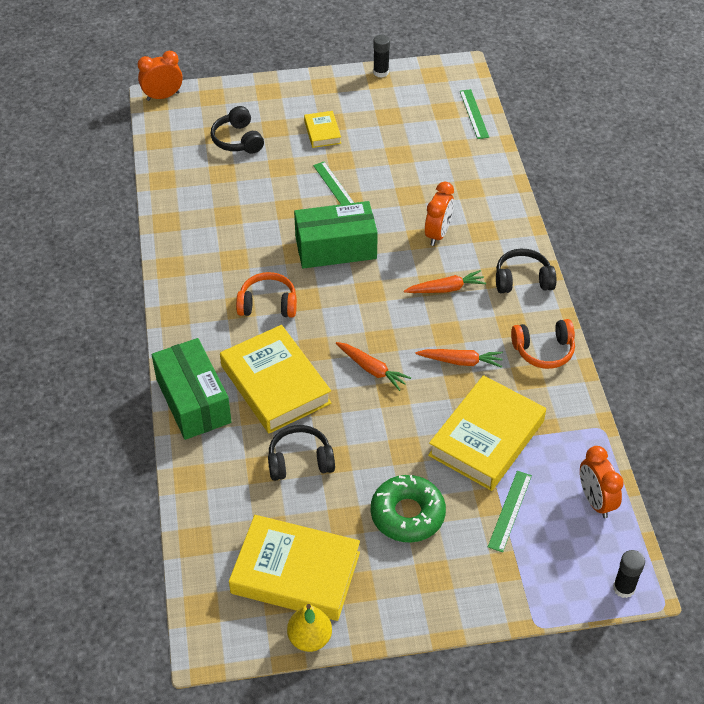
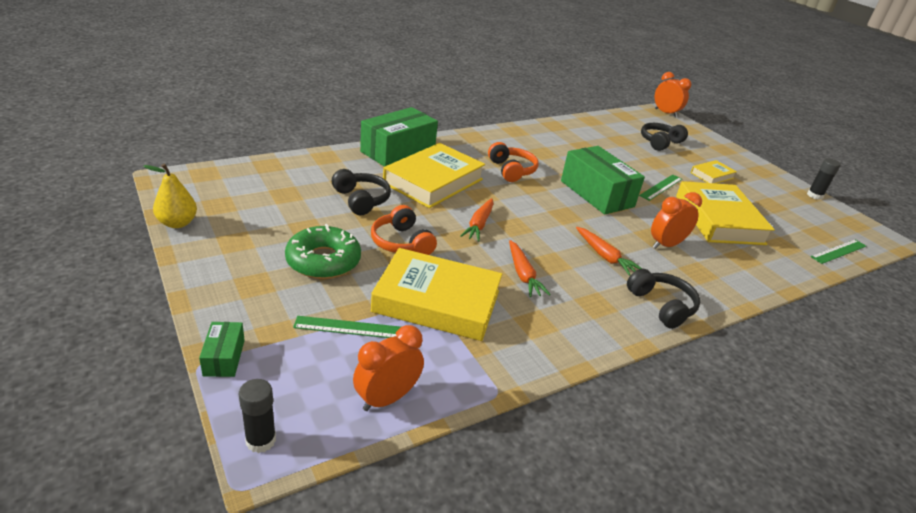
camera: 65 degrees right, 15 degrees down
yellow book [229,515,360,621] -> yellow book moved to [676,181,775,245]
orange clock [425,182,454,246] -> orange clock turned 150 degrees clockwise [651,192,702,249]
orange headphones [511,319,575,369] -> orange headphones moved to [371,205,437,255]
none -> green box [199,322,245,377]

